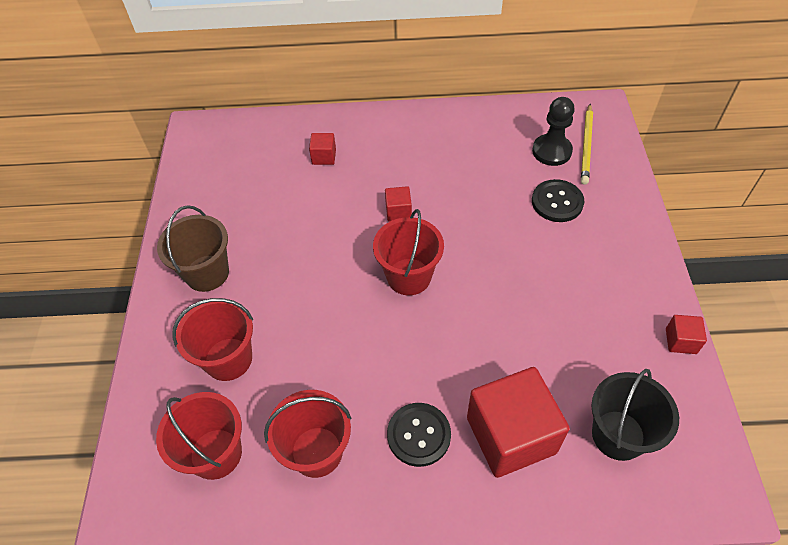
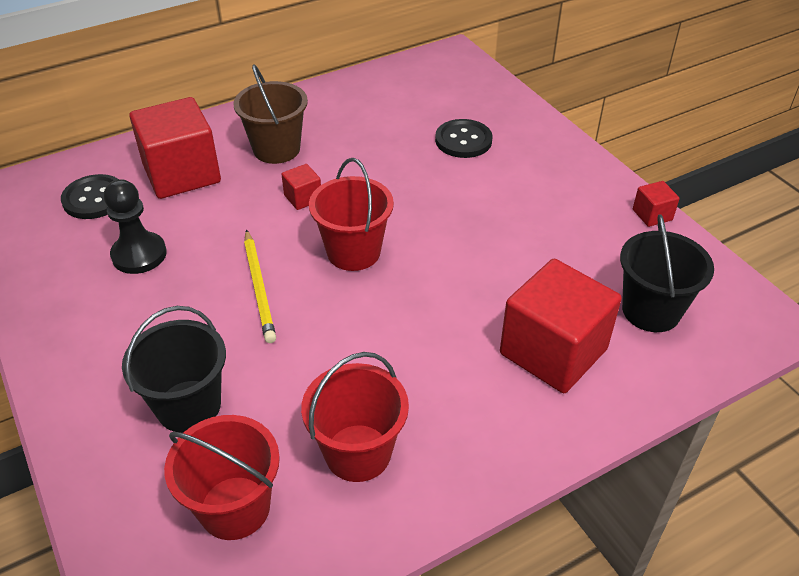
camera: 30 degrees left, 10 degrees down
brown bucket [157,205,229,292] -> brown bucket moved to [233,64,308,164]
red bucket [172,298,253,381] -> black bucket [122,306,226,433]
red cube [309,133,336,165] -> red cube [129,97,221,199], size x2.28
black button [387,403,451,467] -> black button moved to [61,174,119,219]
black pawn [532,97,575,166] -> black pawn moved to [104,179,167,274]
yellow pencil [581,104,593,184] -> yellow pencil moved to [244,230,276,343]

